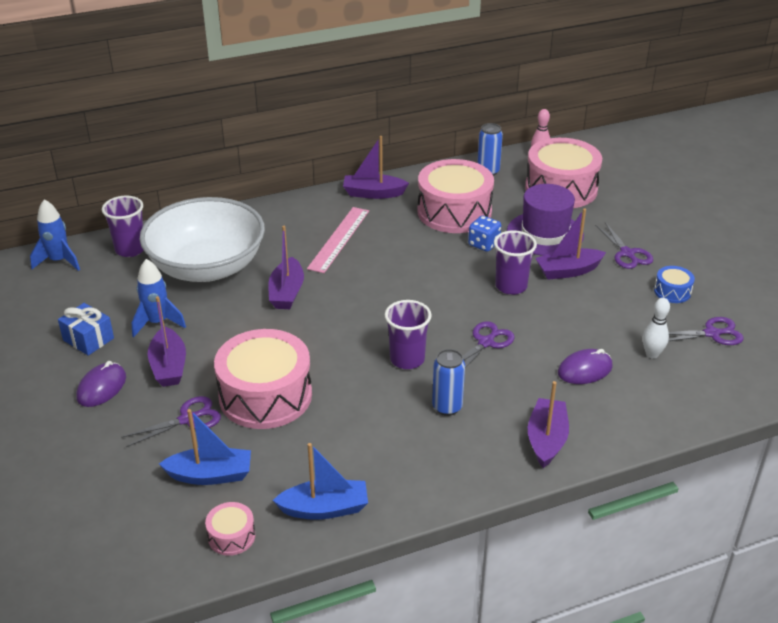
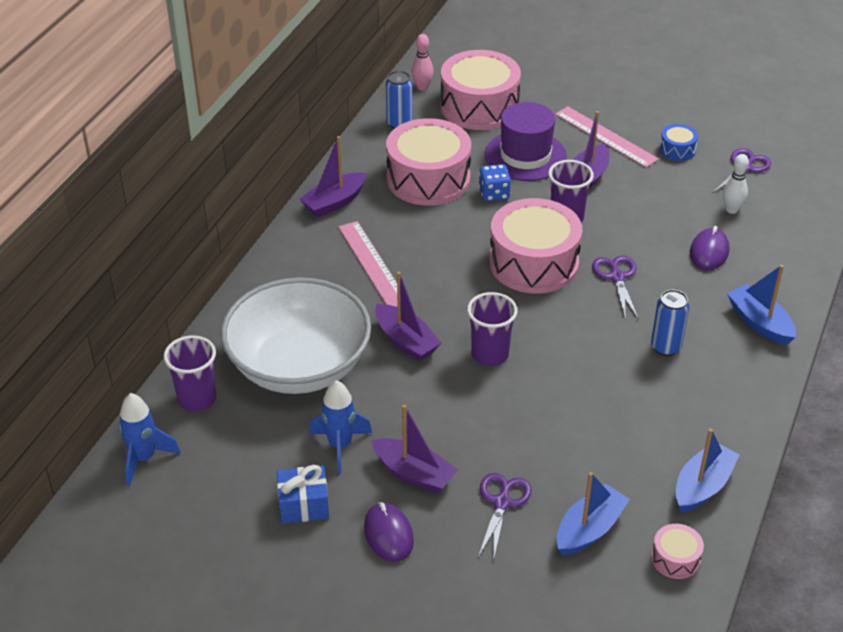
camera: 45 degrees left, 5 degrees up
pink drum [214,329,312,429] -> pink drum moved to [489,198,582,294]
purple cup [385,300,432,369] -> purple cup moved to [467,292,518,366]
purple boat [528,381,569,468] -> blue boat [727,265,796,345]
purple scissors [595,222,653,269] -> pink ruler [555,106,659,168]

